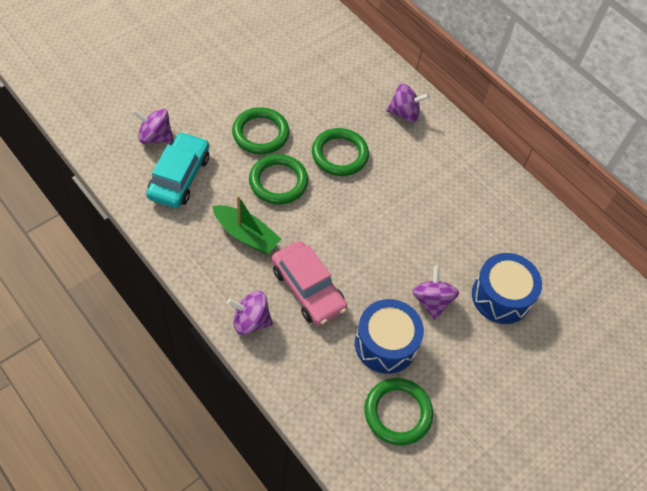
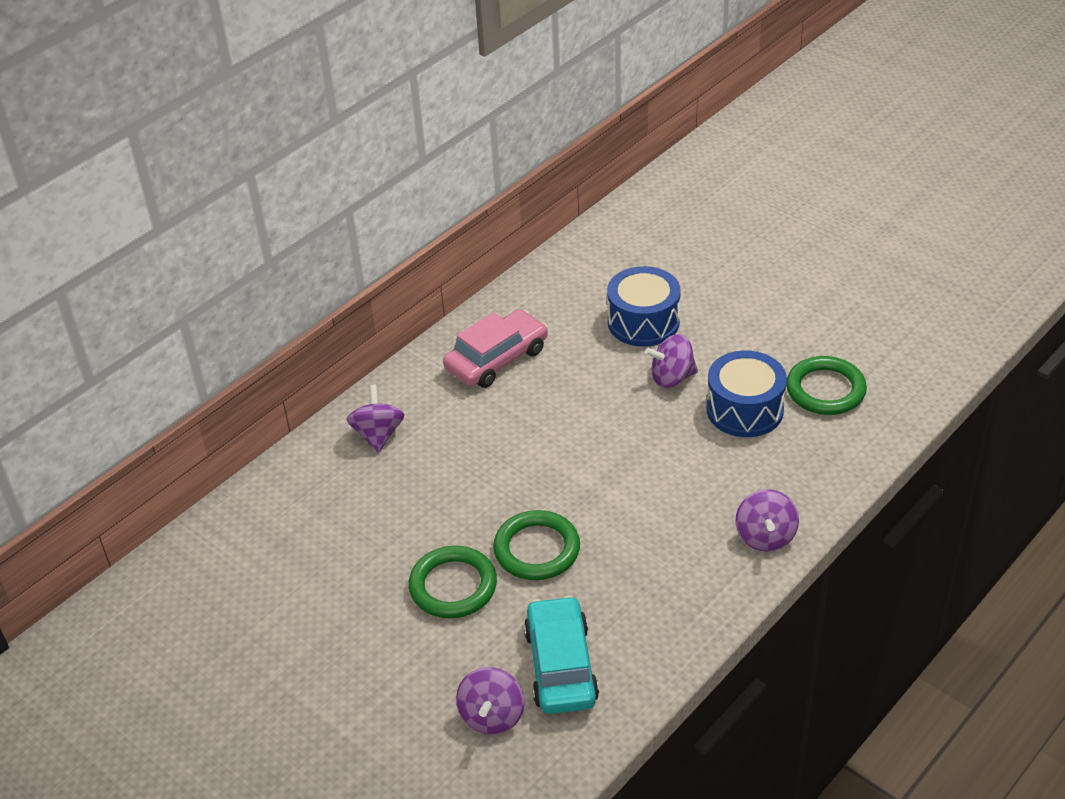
camera: 90 degrees left, 15 degrees down
turquoise car [146,132,209,208] -> turquoise car turned 75 degrees clockwise [524,596,599,714]
green boat [212,195,281,254] -> none
pink car [272,241,347,326] -> pink car moved to [443,309,548,388]
green ring [312,128,369,176] -> none

